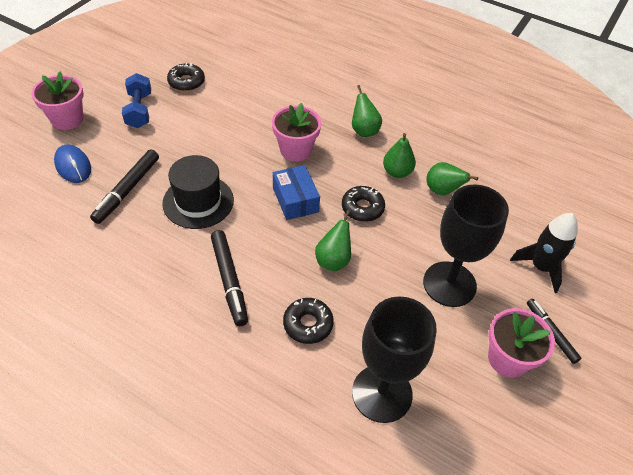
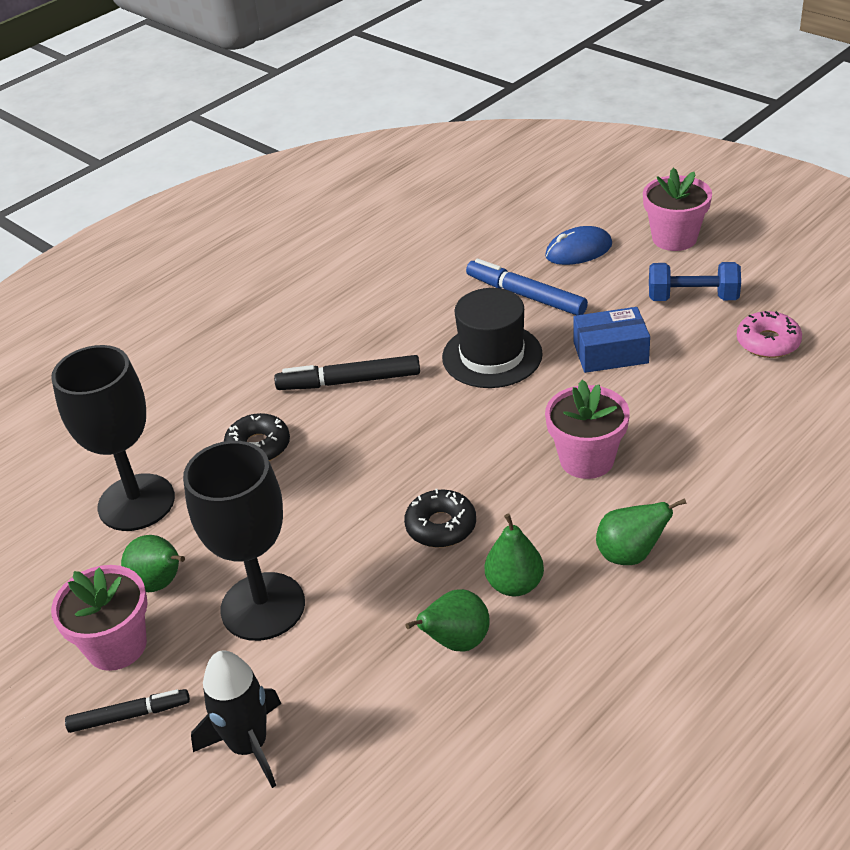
camera: 110 degrees right, 10 degrees down
black marker [90,149,159,224] -> blue marker [466,259,588,315]
black donut [167,63,205,91] -> pink donut [737,311,802,358]
blue box [273,165,320,220] -> blue box moved to [573,307,650,373]
green pear [315,210,351,271] -> green pear moved to [121,535,185,592]

